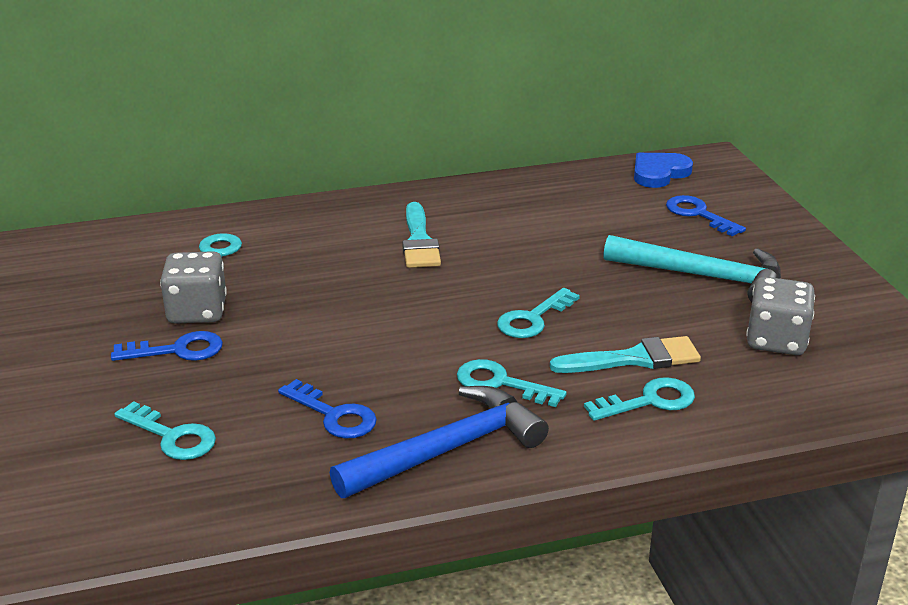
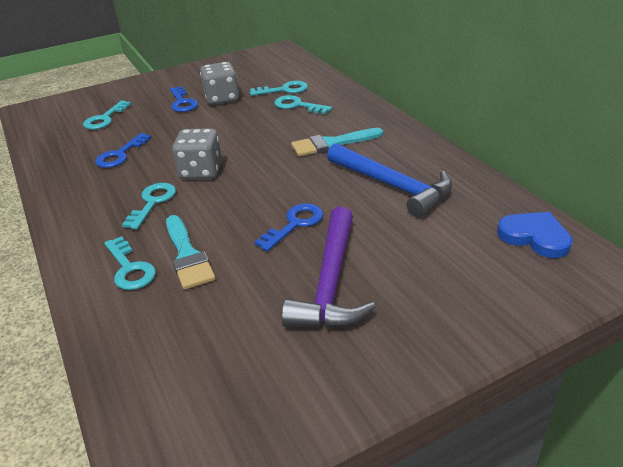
camera: 80 degrees right, 5 degrees up
blue hammer [330,386,549,498] -> blue hammer moved to [327,143,452,218]
turquoise key [497,288,580,338] -> turquoise key moved to [274,95,332,114]
turquoise hammer [604,235,781,302] -> purple hammer [281,207,376,328]
blue key [666,195,746,236] -> blue key moved to [255,204,323,251]
grey dice [746,277,815,355] -> grey dice moved to [172,128,222,179]

